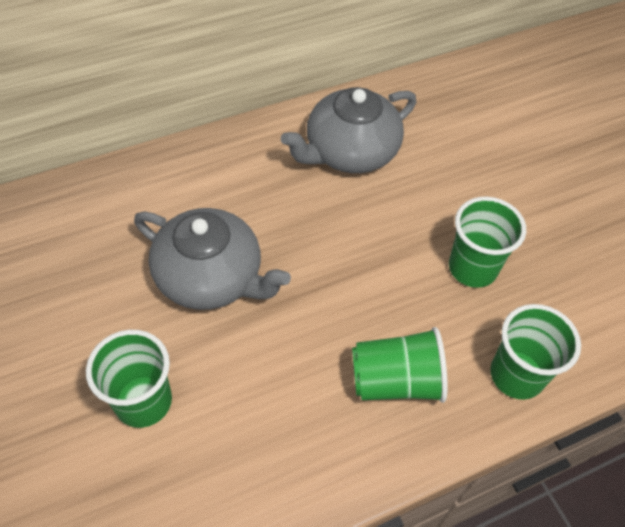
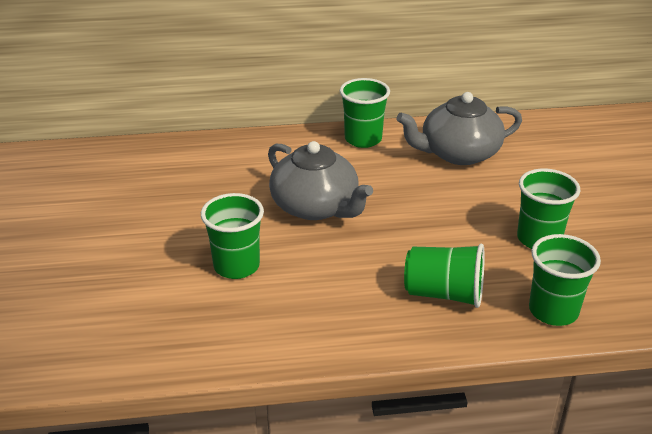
camera: 20 degrees right, 20 degrees down
none -> green cup [340,78,390,148]

